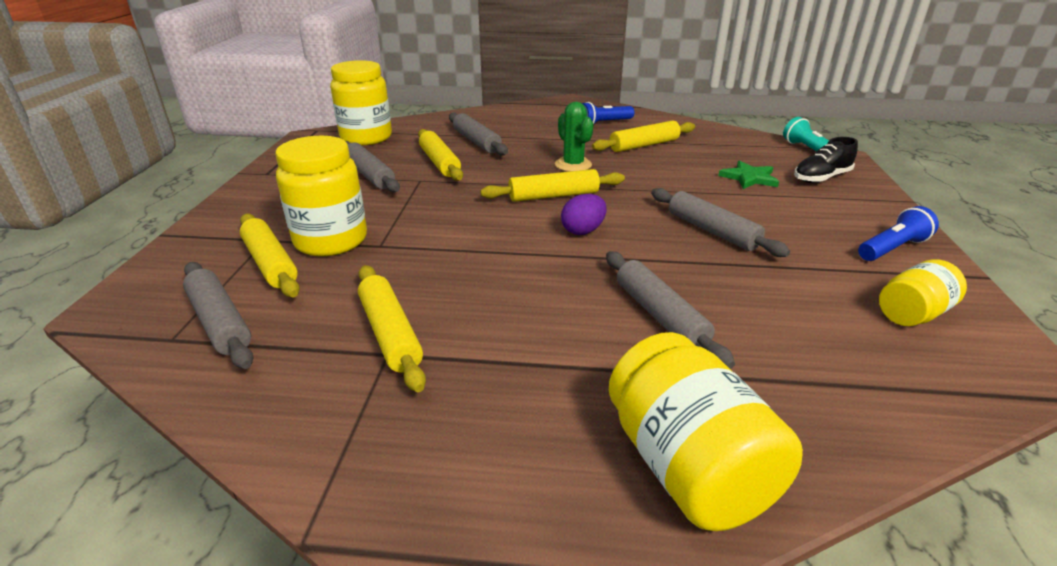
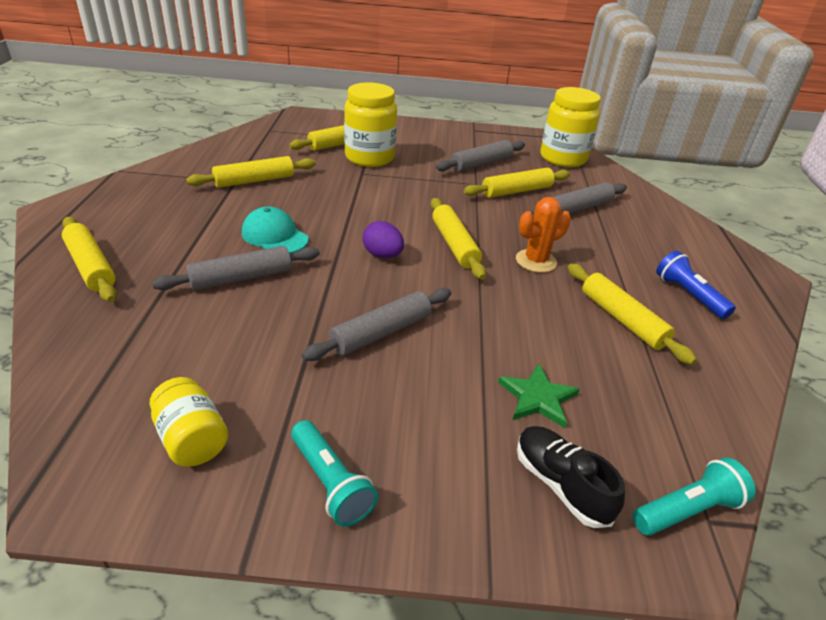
camera: 85 degrees right, 5 degrees up
grey rolling pin [183,262,254,369] -> none
green cactus [555,102,594,172] -> orange cactus [516,197,571,273]
yellow jar [609,332,803,531] -> yellow rolling pin [62,217,117,302]
blue flashlight [858,206,939,261] -> turquoise flashlight [291,420,378,527]
none -> turquoise cap [242,207,309,253]

